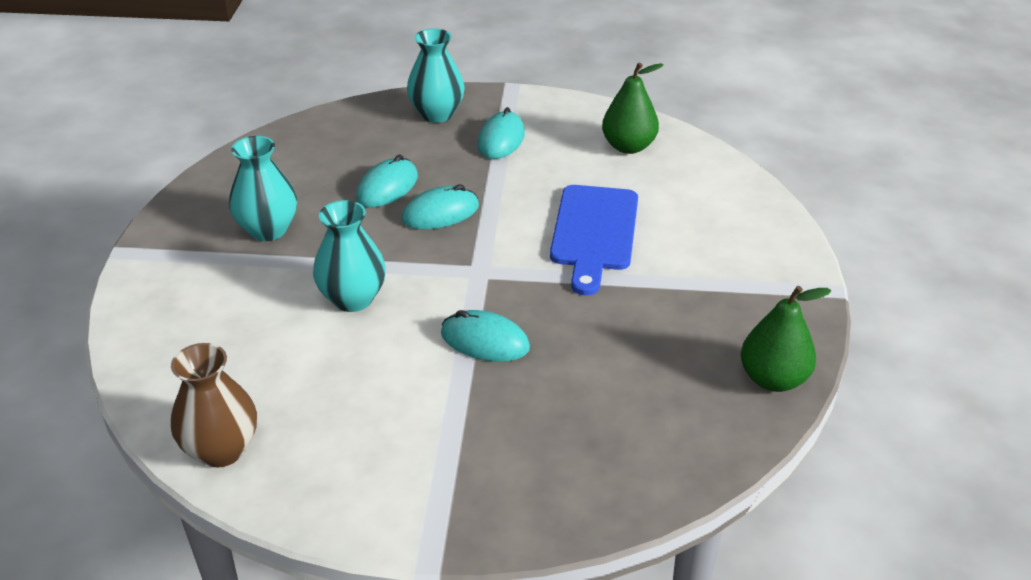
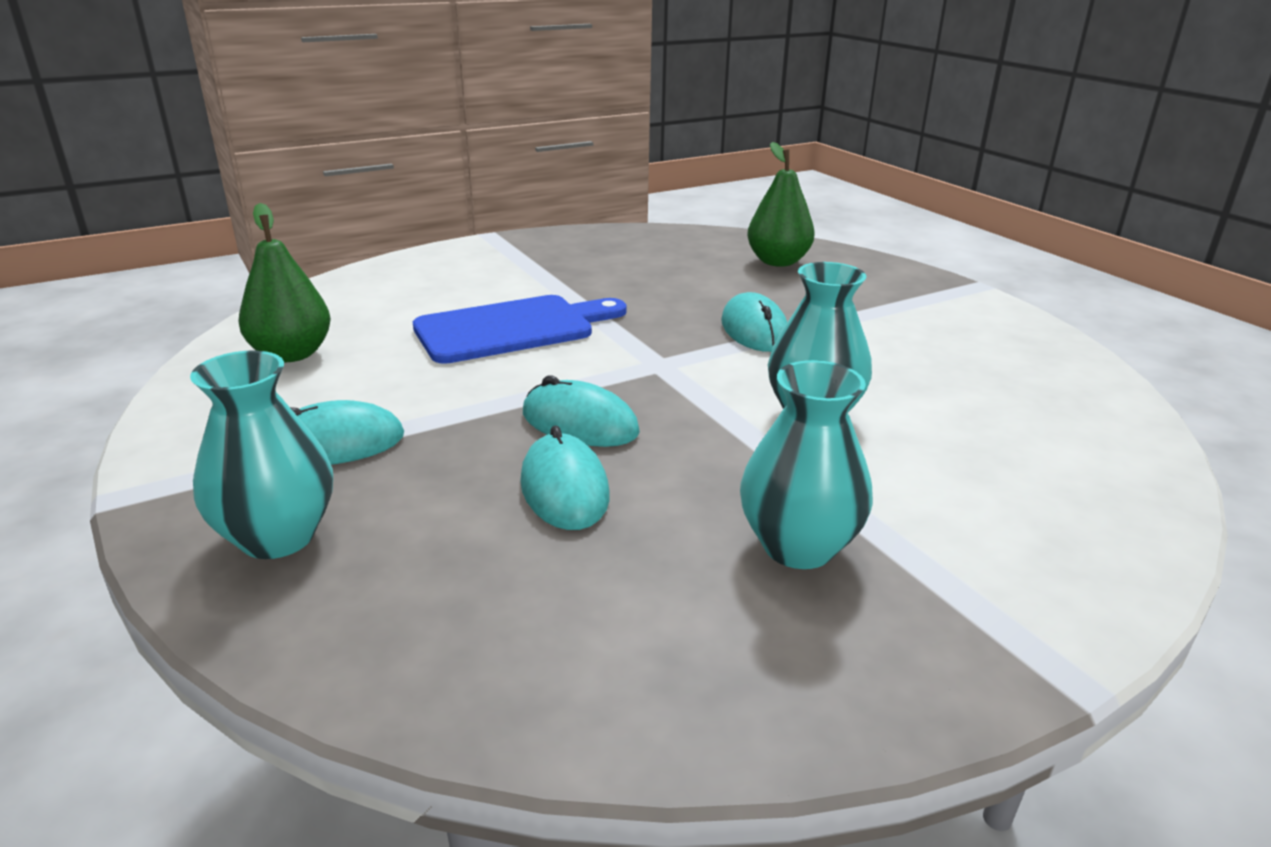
camera: 125 degrees left, 10 degrees down
brown vase [171,343,257,467] -> none
turquoise mouse [356,155,418,207] -> turquoise mouse turned 75 degrees clockwise [520,426,610,530]
green pear [741,286,831,392] -> green pear moved to [747,142,815,267]

